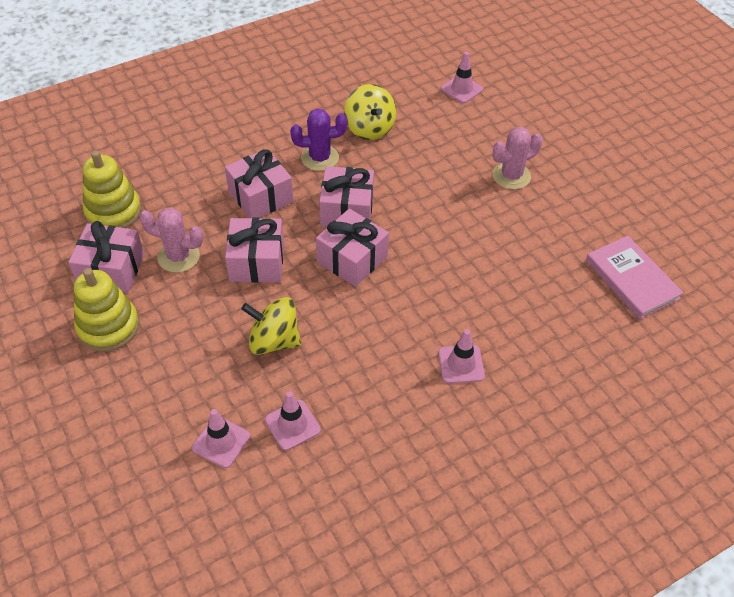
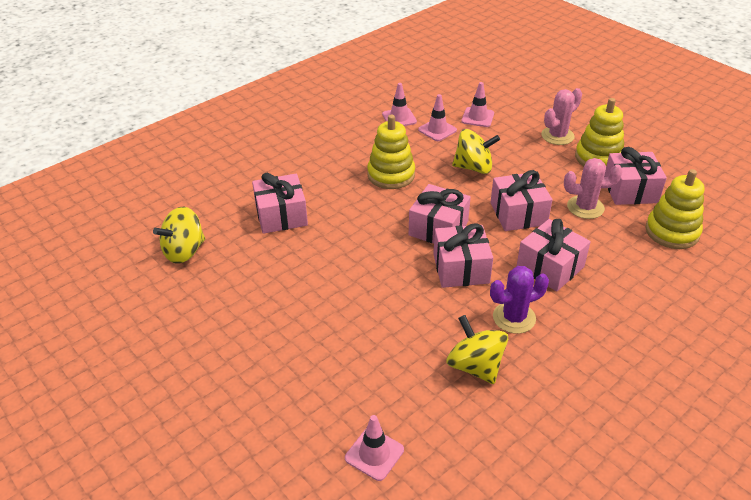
camera: 170 degrees right, 10 degrees down
pink traffic cone [438,329,485,383] -> pink traffic cone moved to [382,83,417,126]
pink cactus [492,127,543,189] -> pink cactus moved to [541,88,582,145]
pink book [586,236,683,319] -> yellow spinning top [153,206,205,264]
none -> pink gift [252,173,308,234]
none -> yellow stacking toy [367,115,415,189]

